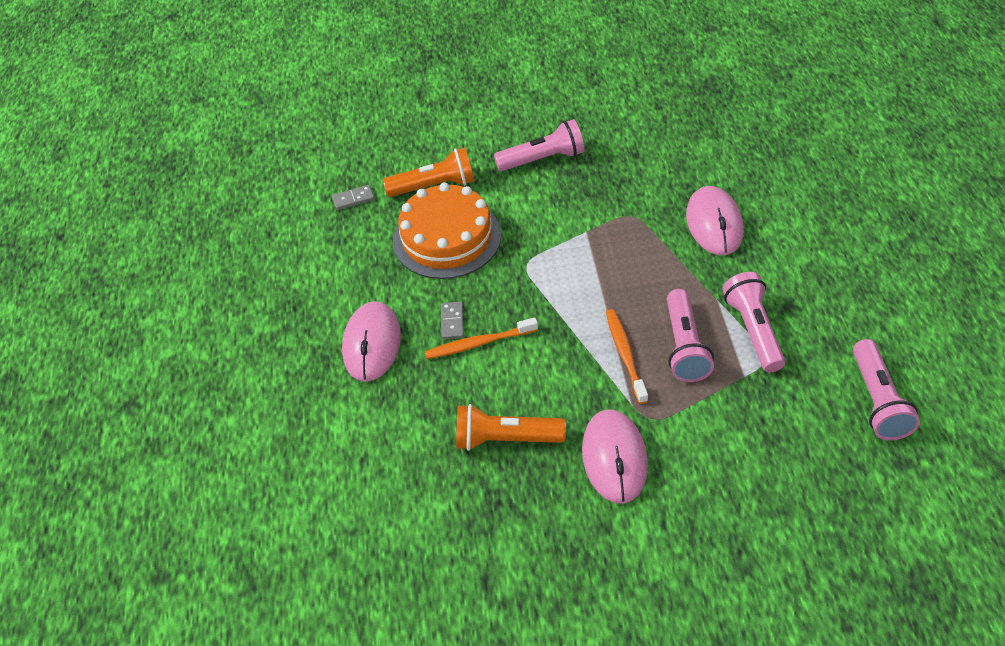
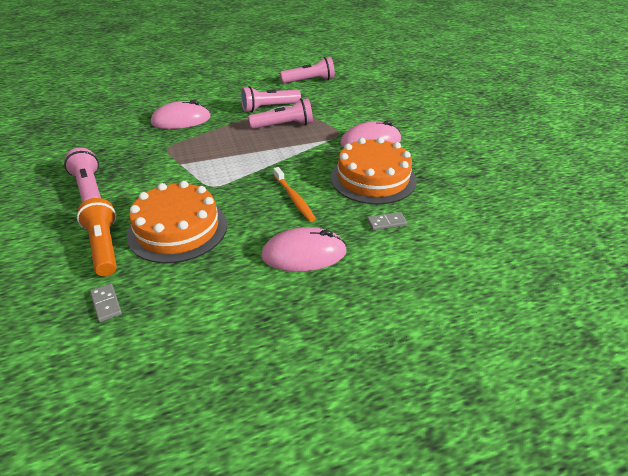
camera: 105 degrees left, 10 degrees down
grey domino [441,302,464,339] -> grey domino moved to [367,212,407,231]
orange flashlight [456,404,566,451] -> orange cake [330,137,417,204]
orange toothbrush [606,309,648,404] -> none

